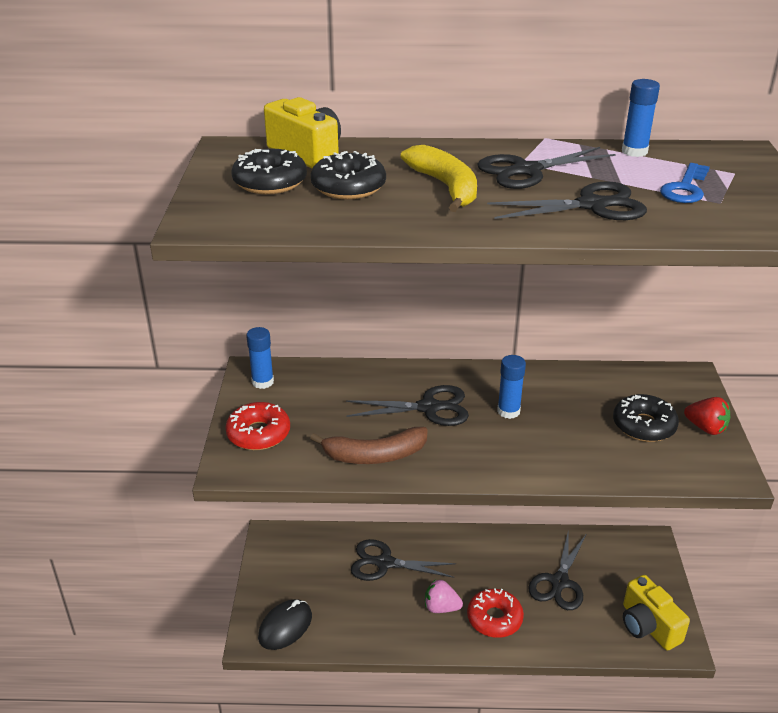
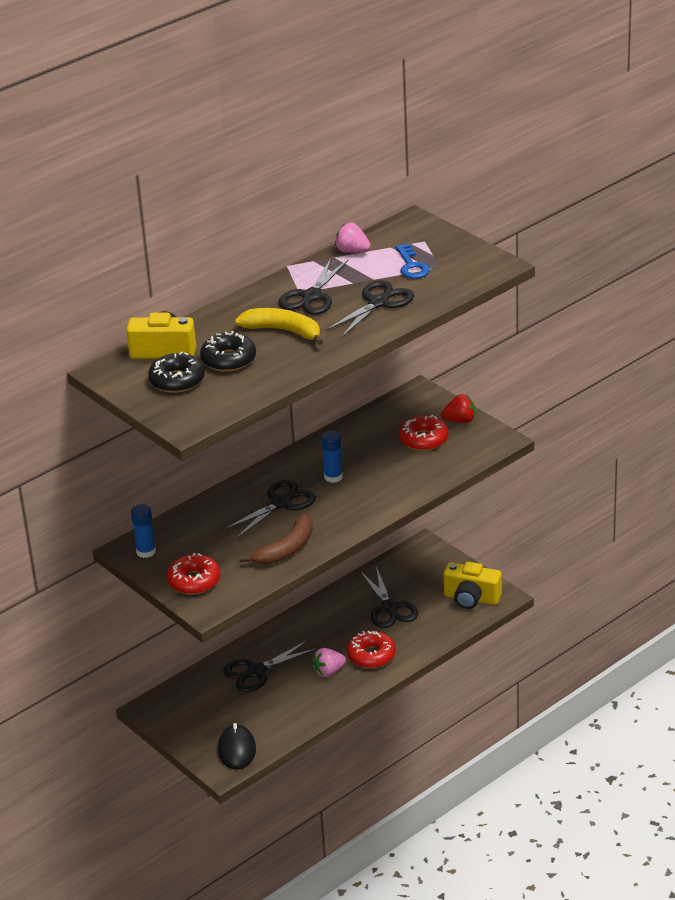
camera: 40 degrees left, 0 degrees up
black donut [613,394,679,442] -> red donut [398,415,449,451]
blue glue stick [622,79,660,157] -> pink strawberry [335,223,371,253]

